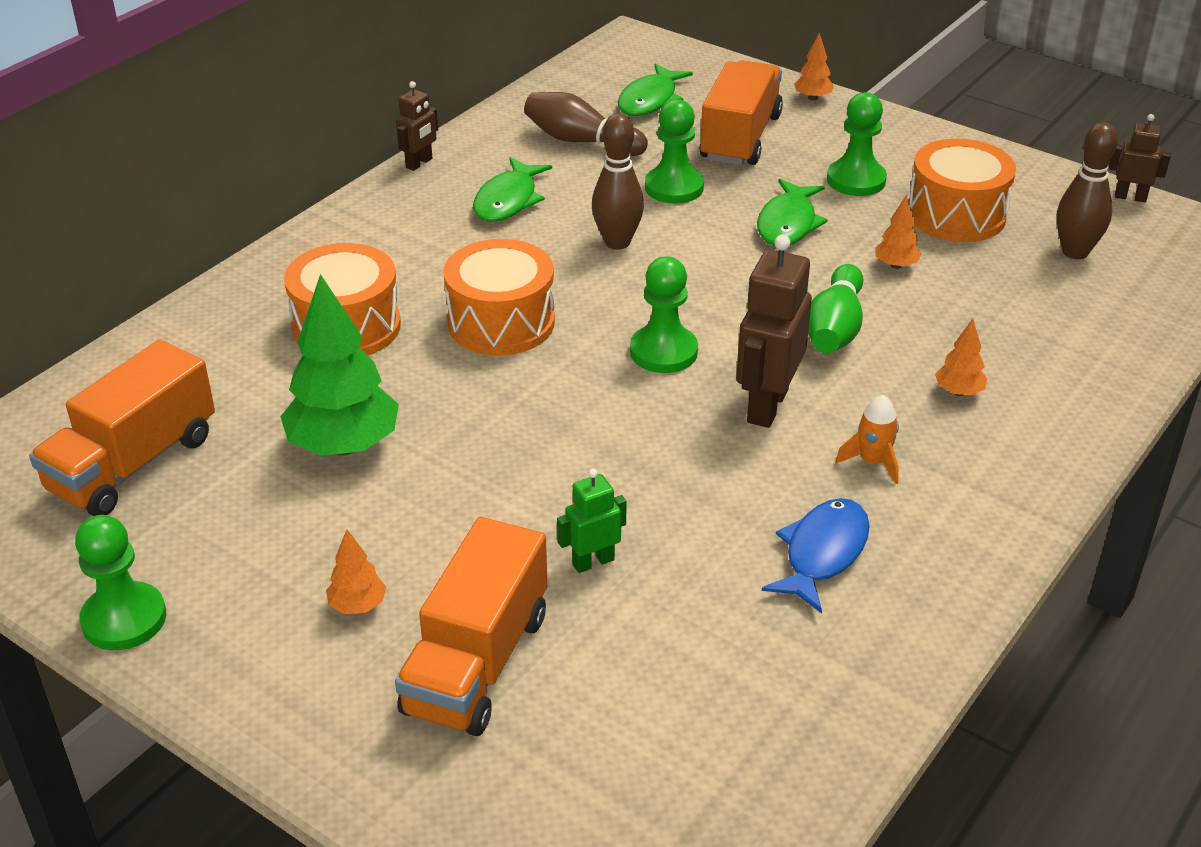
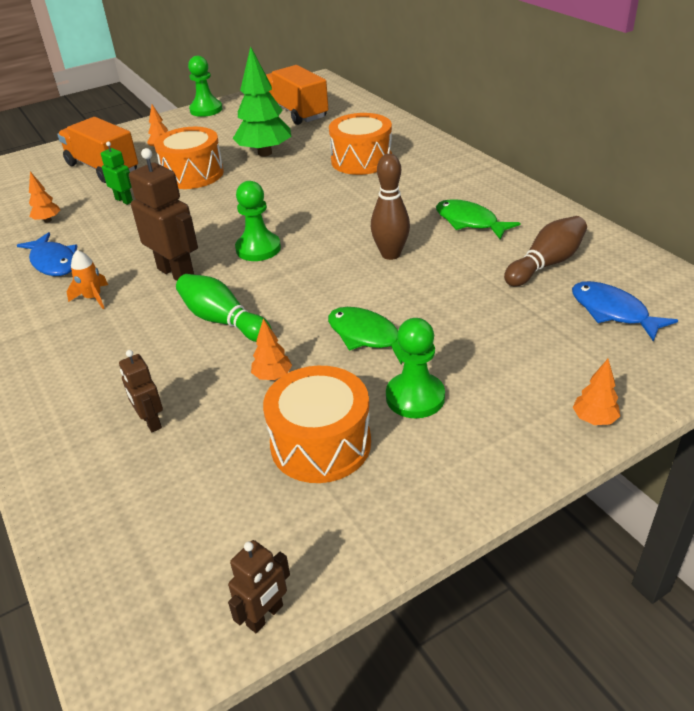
camera: 115 degrees right, 0 degrees up
brown robot [396,81,438,171] -> brown robot moved to [119,350,163,432]
orange drum [443,239,555,355] -> orange drum moved to [154,127,224,189]
green robot [557,469,627,573] -> green robot turned 45 degrees counterclockwise [101,141,133,205]
green fish [618,63,693,116] -> blue fish [572,281,678,342]
green pawn [645,99,704,204] -> none
orange truck [699,60,783,166] -> none
orange tree [935,319,987,396] -> orange tree moved to [29,172,60,223]
brown bowling pin [1057,122,1118,259] -> none

